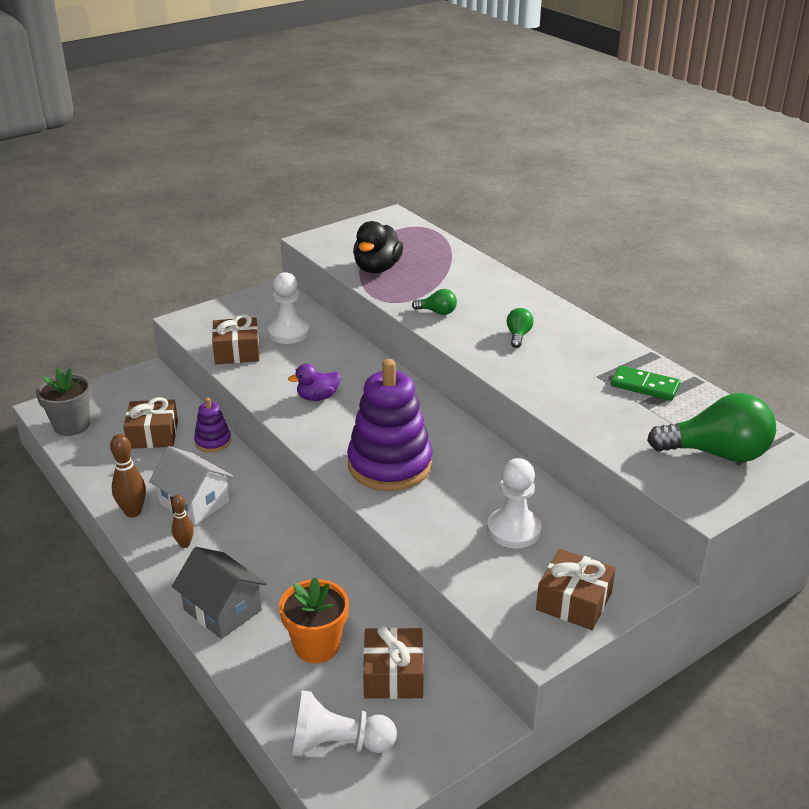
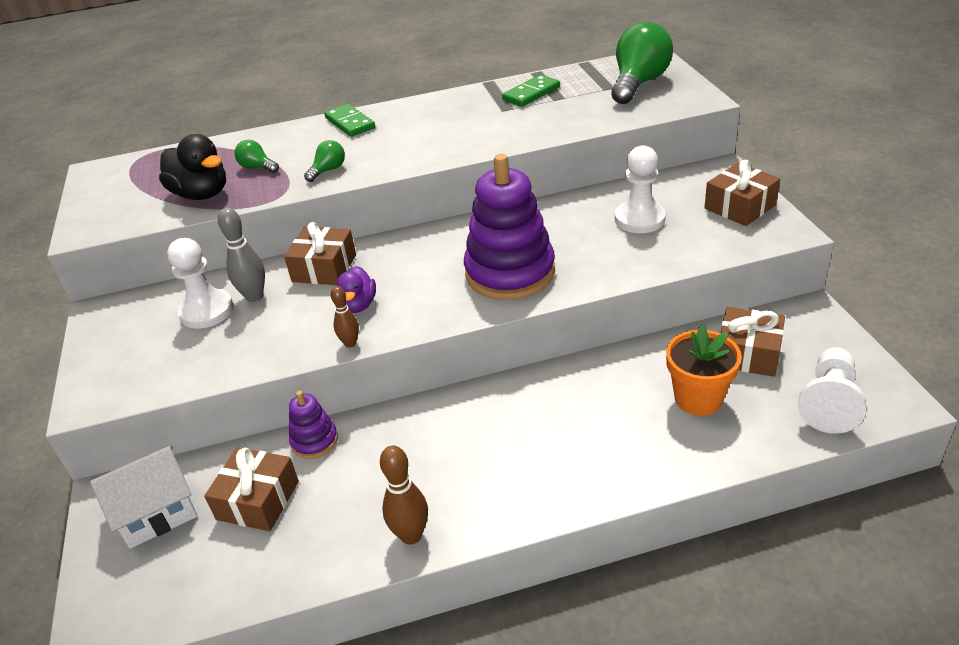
camera: 65 degrees left, 5 degrees up
grey flower pot [36,368,92,436] -> none
white house [149,446,233,525] -> white house moved to [90,446,197,549]
brown bowling pin [172,495,194,548] -> brown bowling pin moved to [331,286,359,348]
grey house [172,547,267,639] -> none
brown gift [212,314,259,364] -> brown gift moved to [284,222,356,285]
green light bulb [507,308,533,348] -> green light bulb moved to [234,140,279,173]
none -> grey bowling pin [218,208,265,302]
none -> green domino [324,104,375,137]

